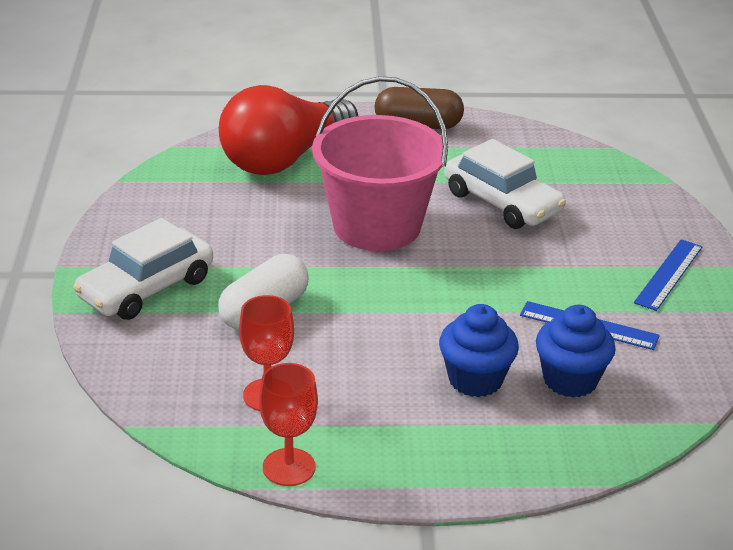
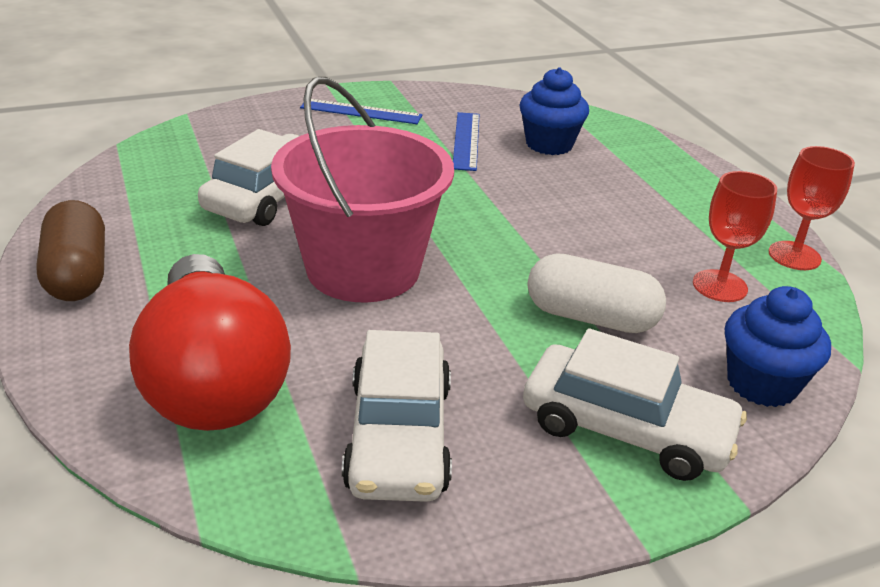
camera: 110 degrees left, 0 degrees up
red light bulb [219,85,358,175] -> red light bulb turned 45 degrees clockwise [129,254,291,431]
blue cupcake [439,304,519,397] -> blue cupcake moved to [725,286,831,407]
none -> white car [342,330,452,502]

